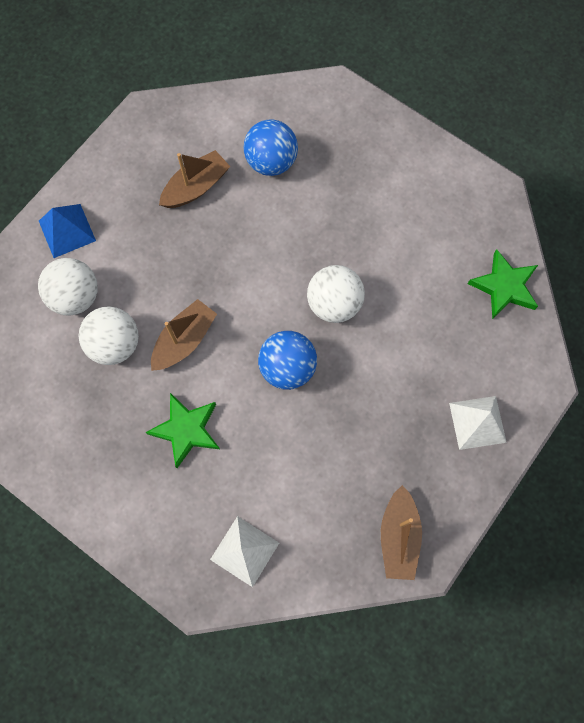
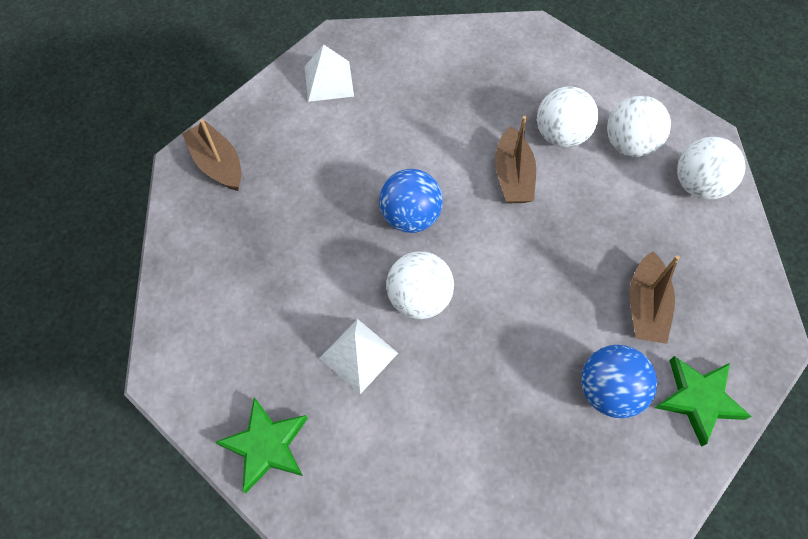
camera: 140 degrees right, 10 degrees down
blue pyramid [39,204,96,258] -> white ball [677,137,746,200]
green star [145,393,220,468] -> green star moved to [655,356,752,447]
white pyramid [449,396,507,450] -> white pyramid moved to [320,319,398,394]

